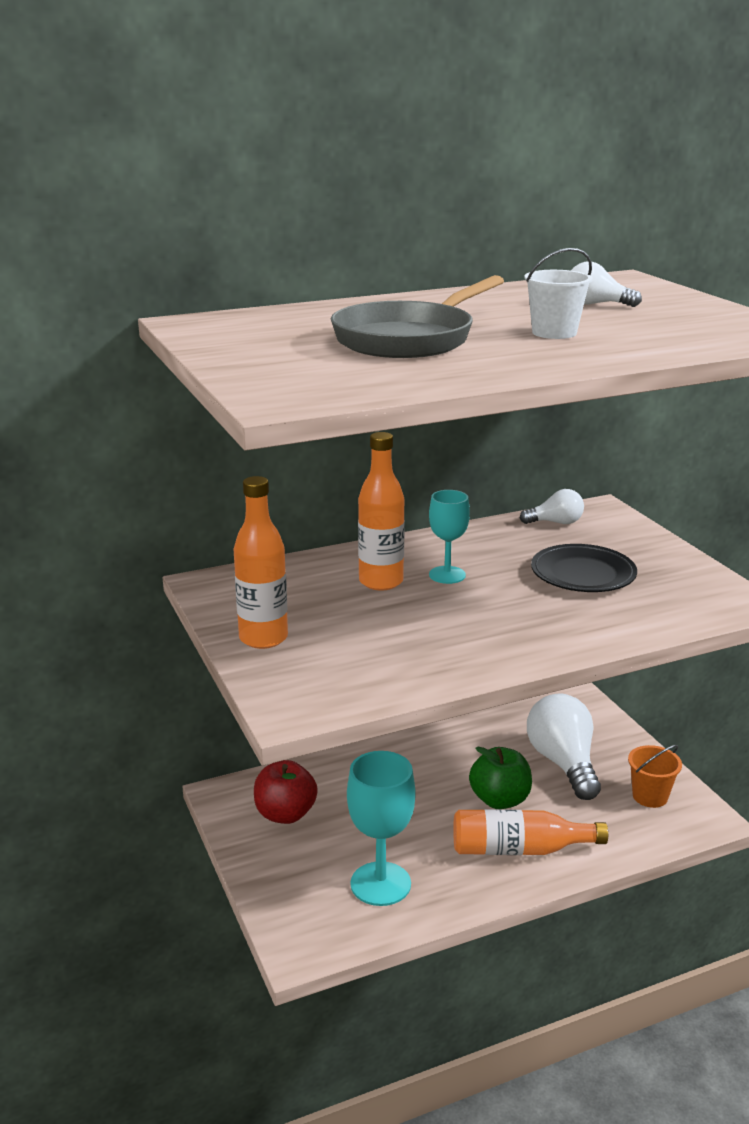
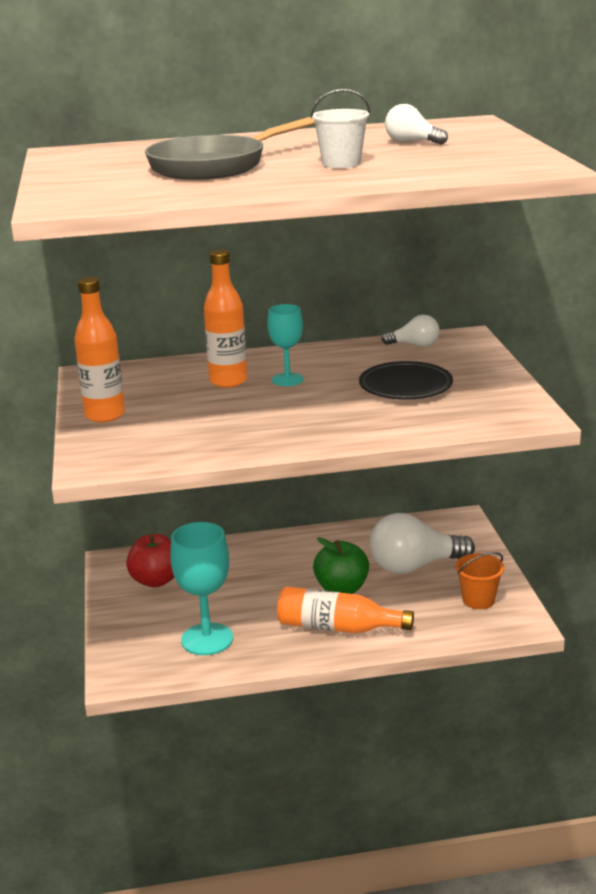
camera: 15 degrees right, 0 degrees up
white light bulb [527,693,601,800] -> white light bulb turned 105 degrees counterclockwise [370,513,475,574]

